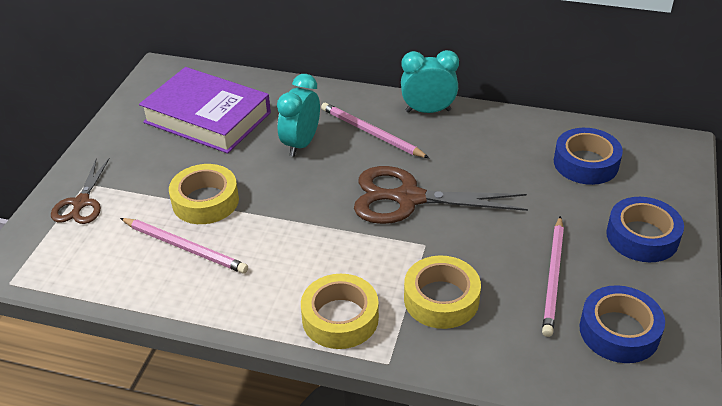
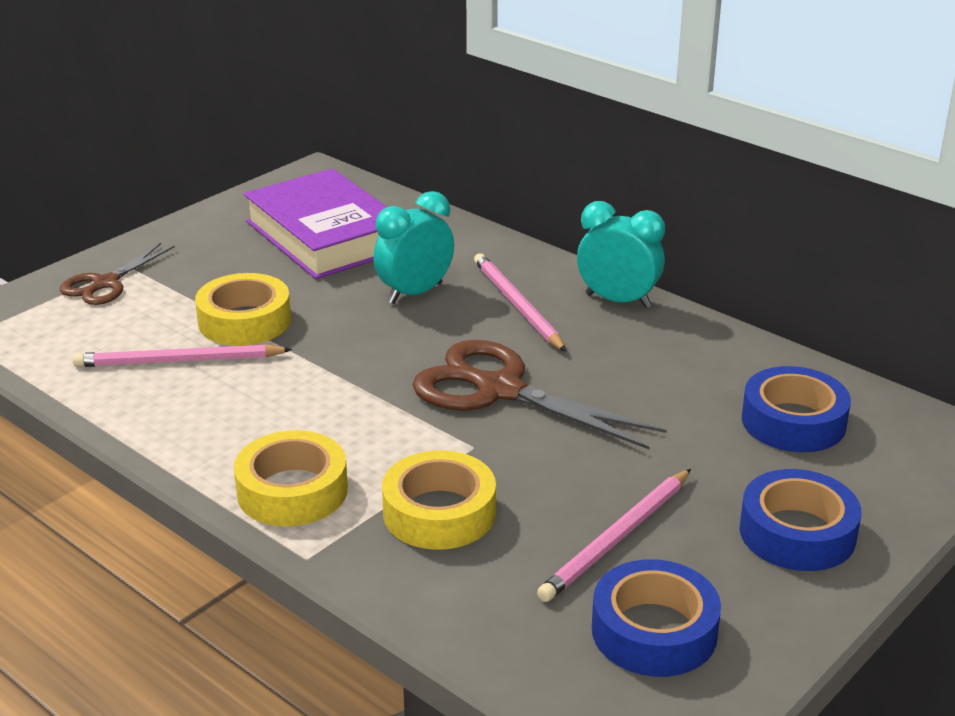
camera: 25 degrees right, 10 degrees down
pink pencil [120,218,248,273] -> pink pencil turned 120 degrees clockwise [73,344,292,367]

